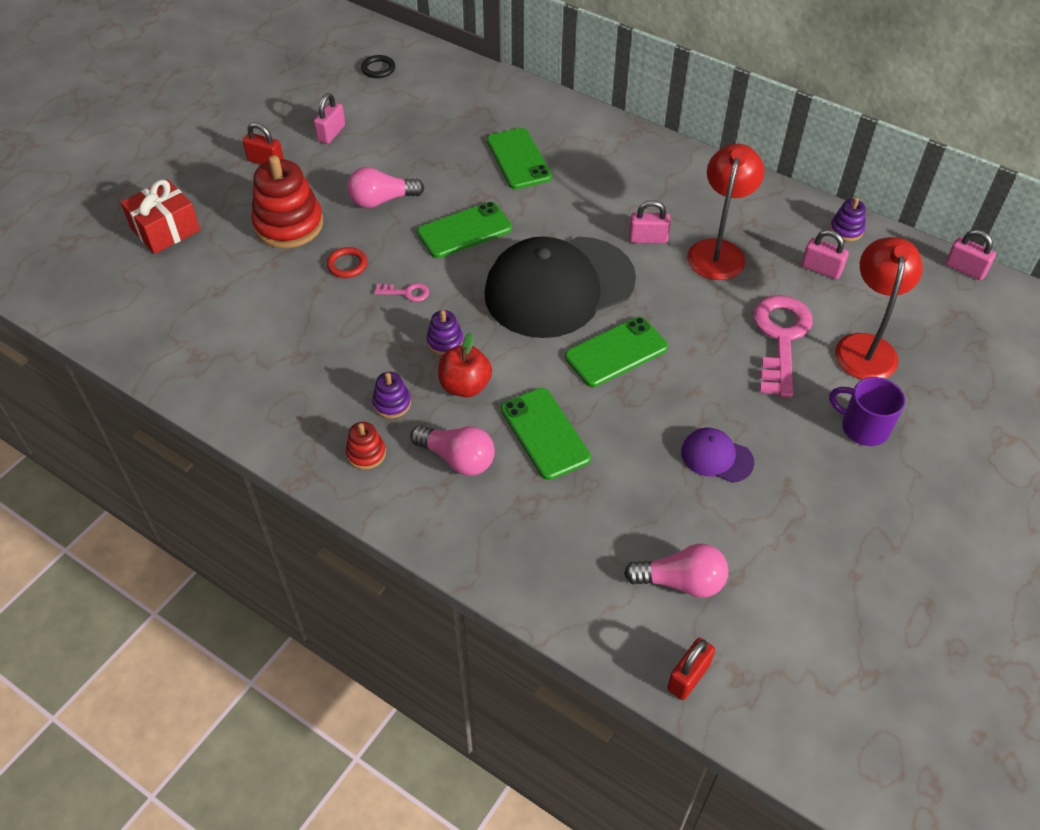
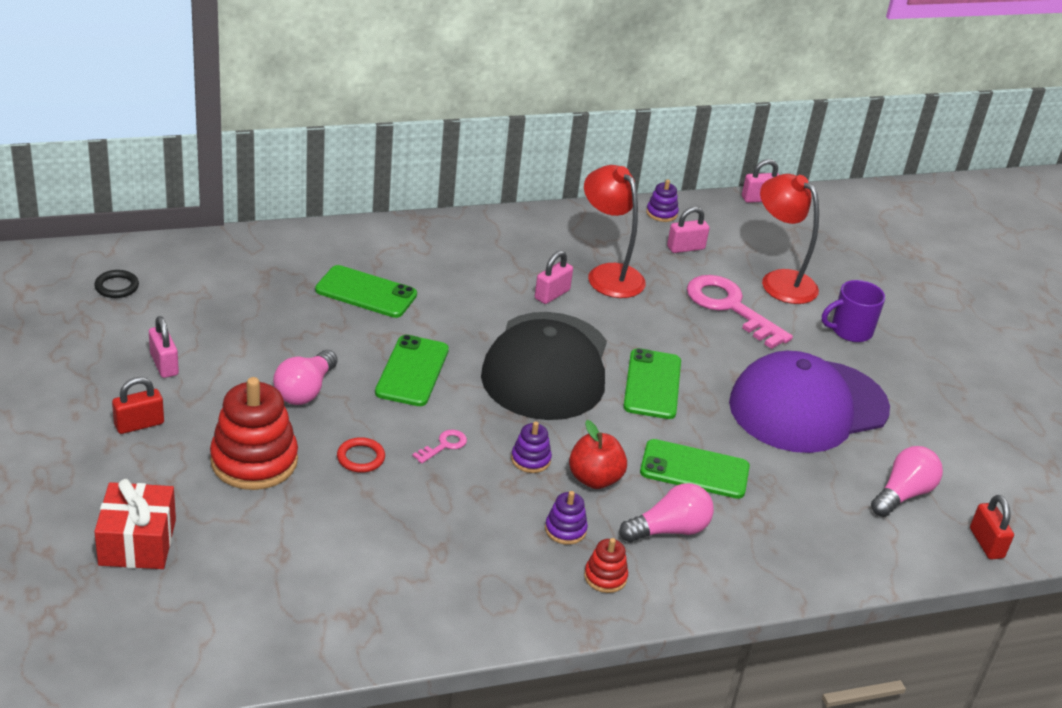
camera: 55 degrees left, 15 degrees down
purple cap [681,428,754,483] -> purple cap [729,351,890,453], size x2.41

